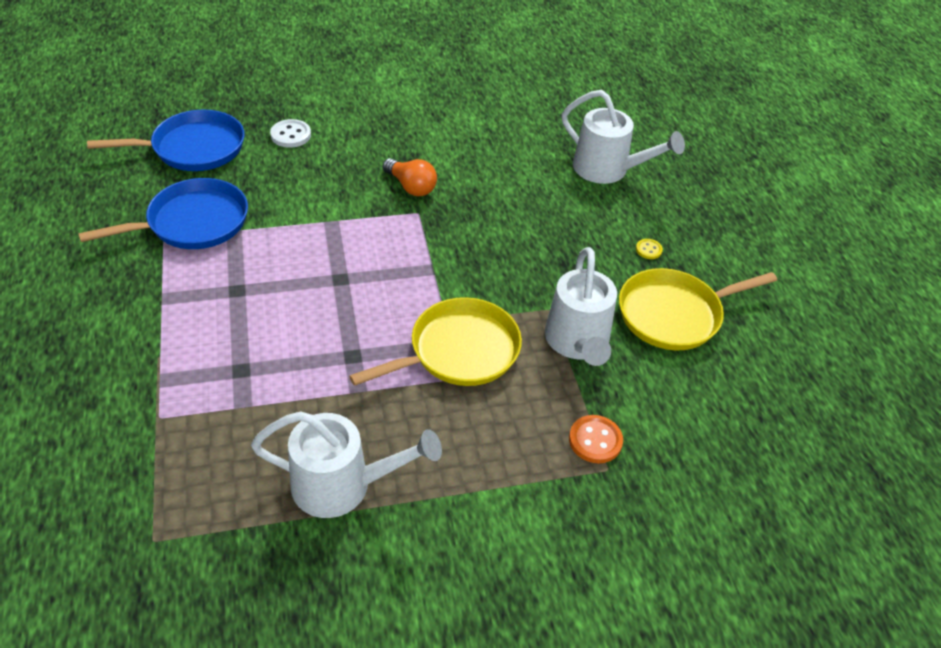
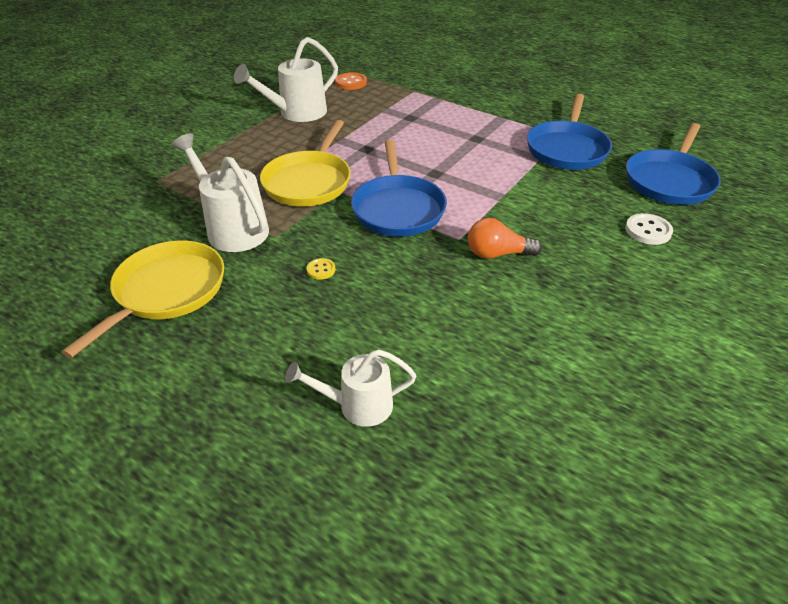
camera: 140 degrees right, 5 degrees down
white watering can [562,90,685,184] -> white watering can [285,350,416,427], size x0.65
orange button [569,415,623,463] -> orange button moved to [335,72,367,90]
yellow button [636,239,663,259] -> yellow button moved to [307,258,335,280]
none -> blue pan [351,140,447,237]

